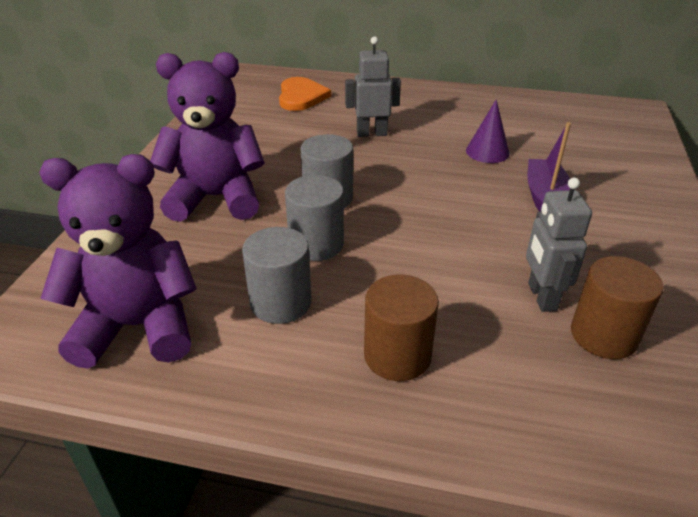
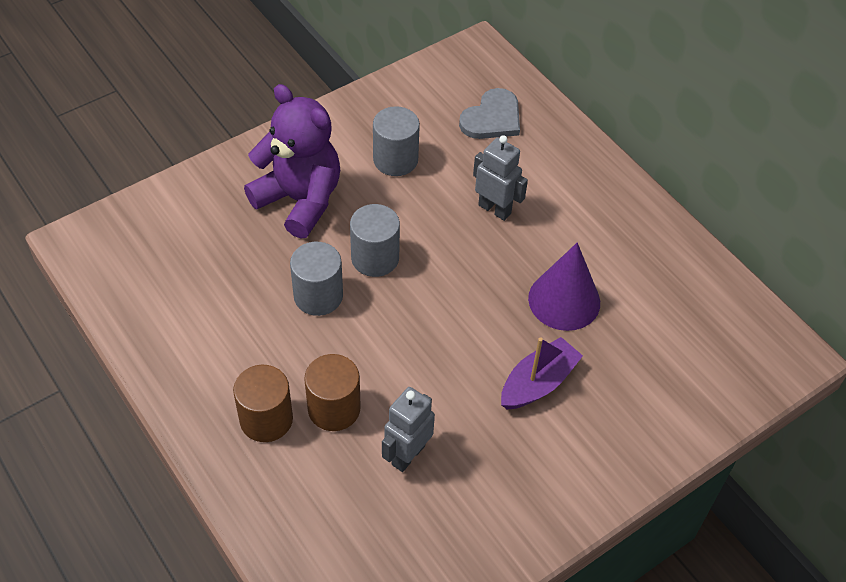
camera: 40 degrees right, 15 degrees up
purple teddy bear [39,154,197,369] -> none
grey cylinder [242,227,312,324] -> grey cylinder moved to [373,106,420,176]
orange heart [279,77,331,111] -> grey heart [459,88,520,139]
purple cone [466,99,510,163] -> purple cone [528,242,600,331], size x1.52
brown cylinder [571,256,663,359] -> brown cylinder moved to [304,354,361,431]

